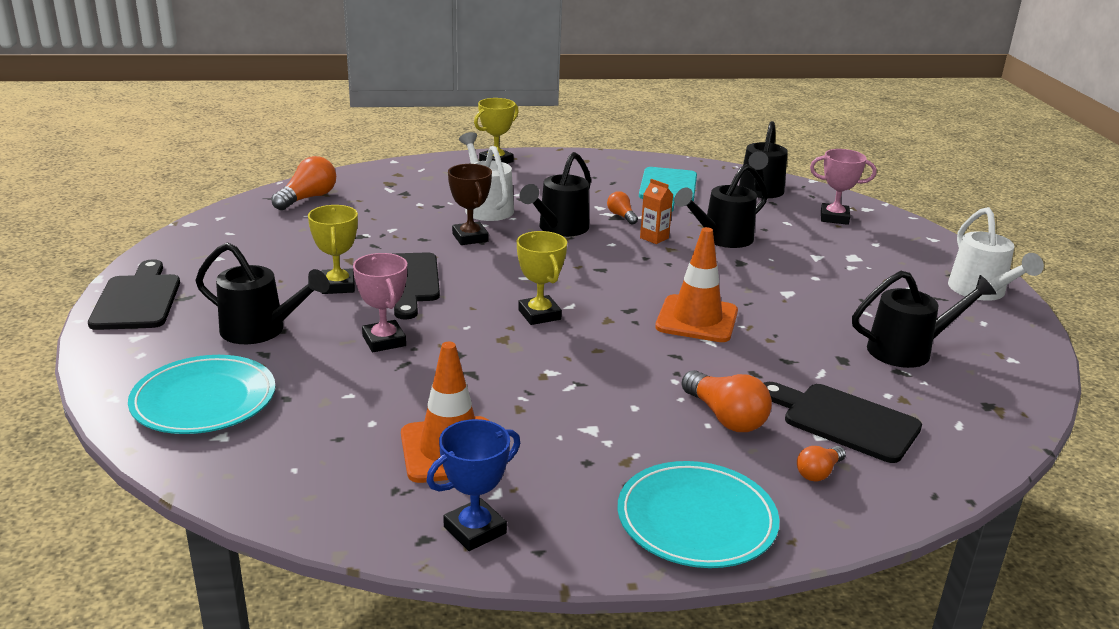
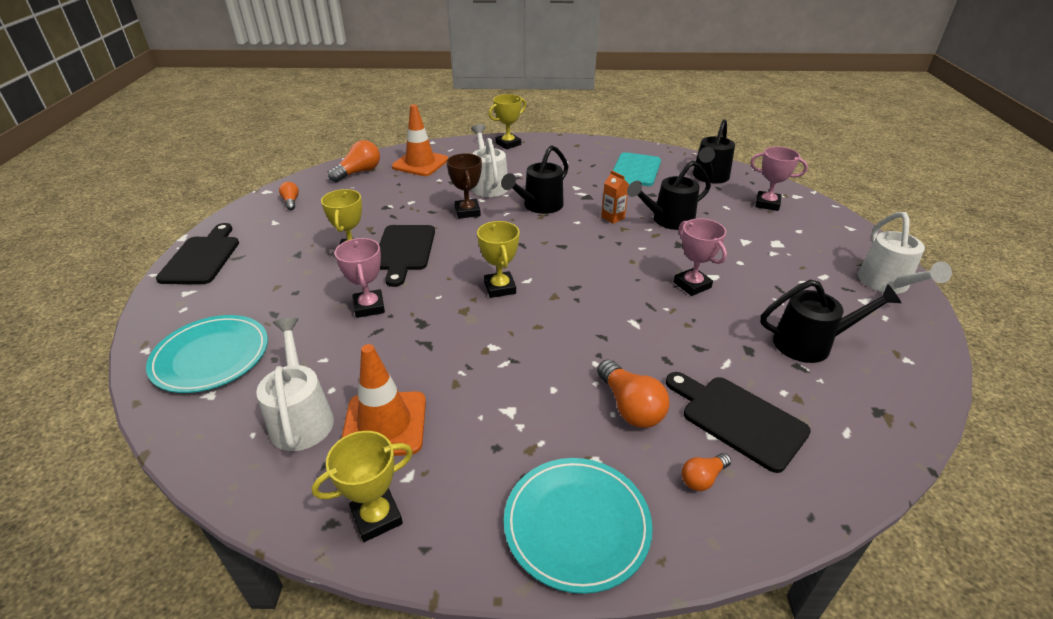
camera: 10 degrees right, 10 degrees up
black watering can [195,242,329,344] -> none
blue trophy [426,419,520,551] -> yellow trophy [312,431,413,542]
orange light bulb [607,191,638,225] -> orange light bulb moved to [279,182,299,210]
orange traffic cone [655,227,738,342] -> orange traffic cone moved to [392,104,448,176]
none -> white watering can [256,318,334,451]
none -> pink trophy [674,218,727,296]

